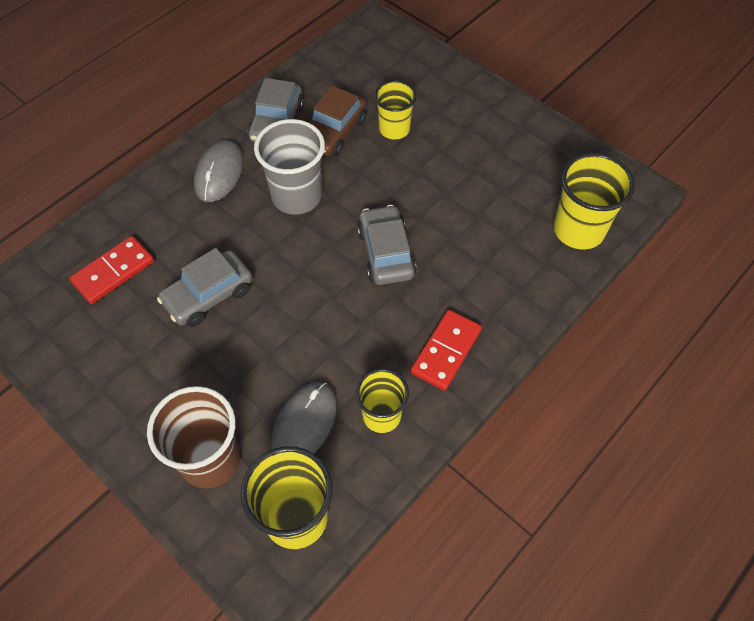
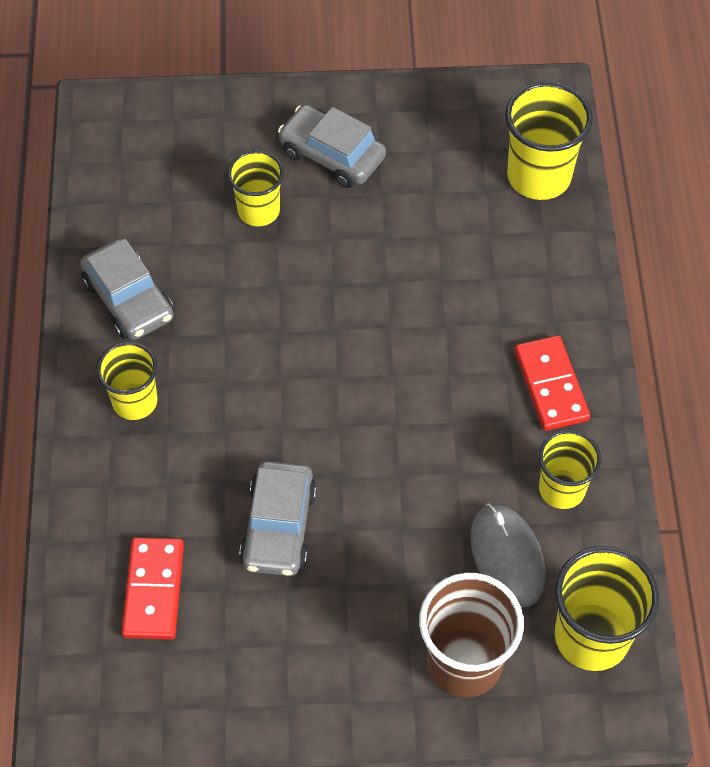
camera: 45 degrees left, 0 degrees up
grey mouse [194,140,244,202] -> yellow cup [96,342,158,420]
grey cup [254,119,325,215] -> none
brown car [309,86,367,156] -> none
grey car [357,205,416,285] -> grey car moved to [278,104,386,188]

